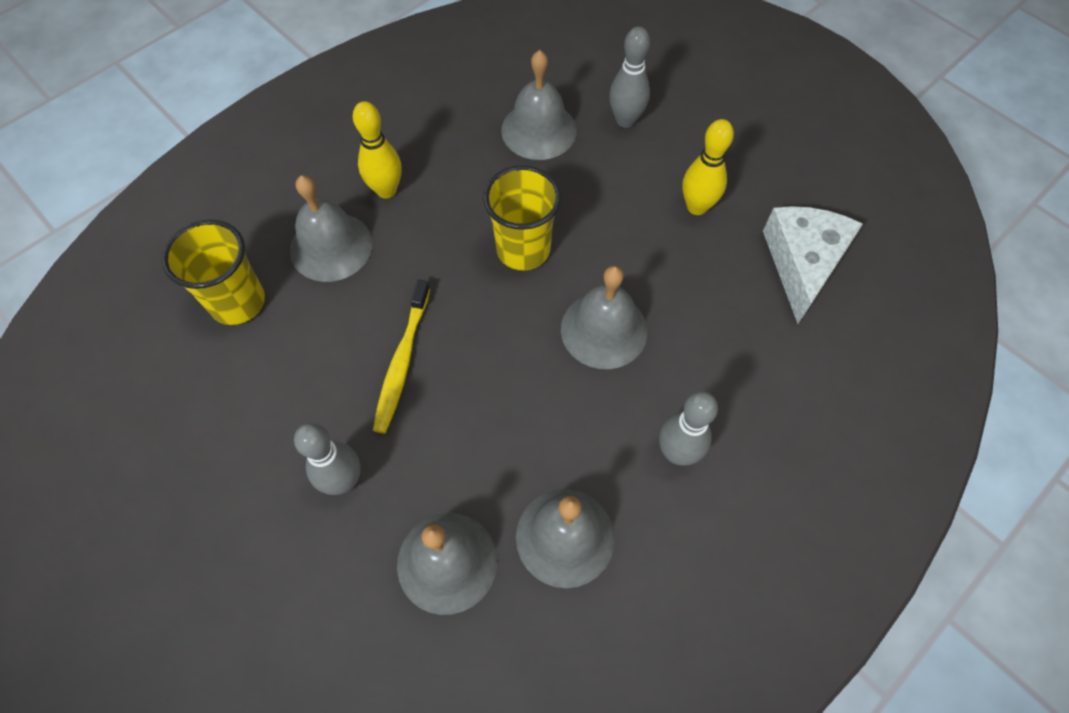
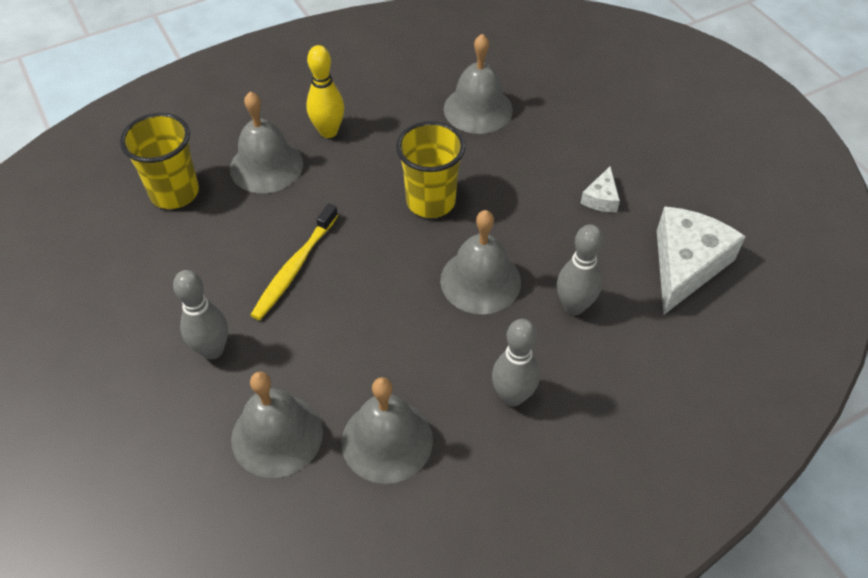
camera: 15 degrees right, 10 degrees down
grey bowling pin [609,27,650,128] -> grey bowling pin moved to [557,224,603,315]
yellow bowling pin [682,119,734,215] -> white cheese [581,166,620,212]

